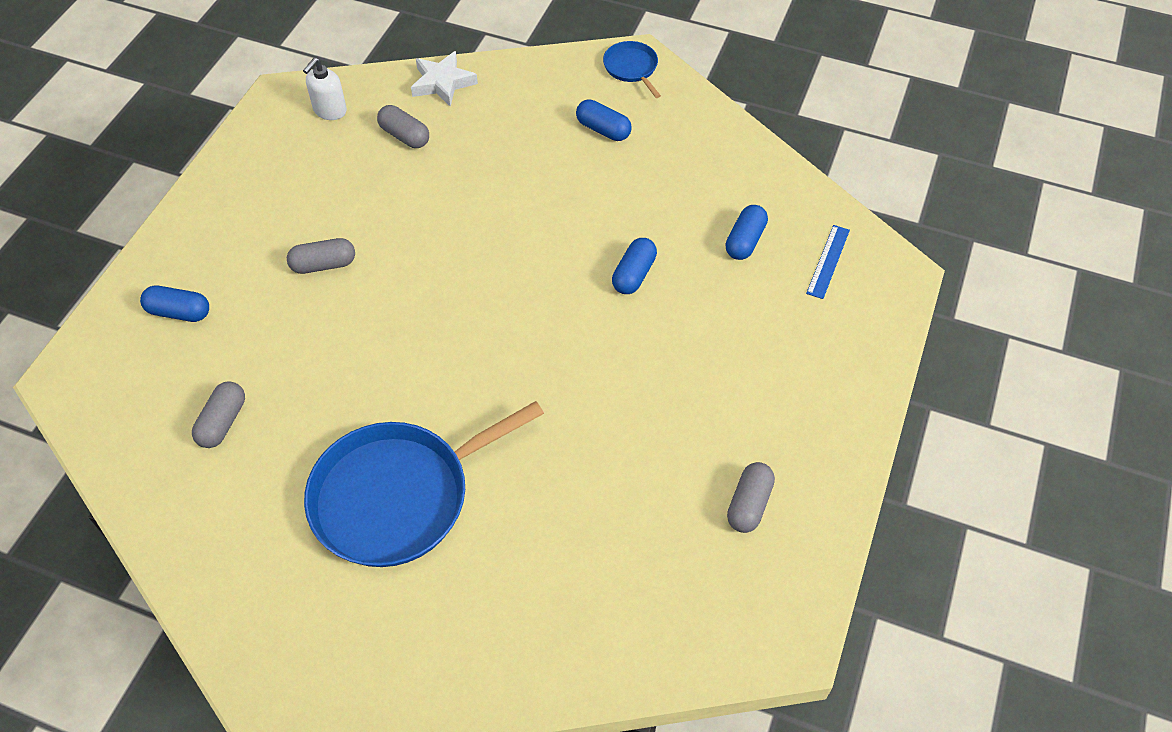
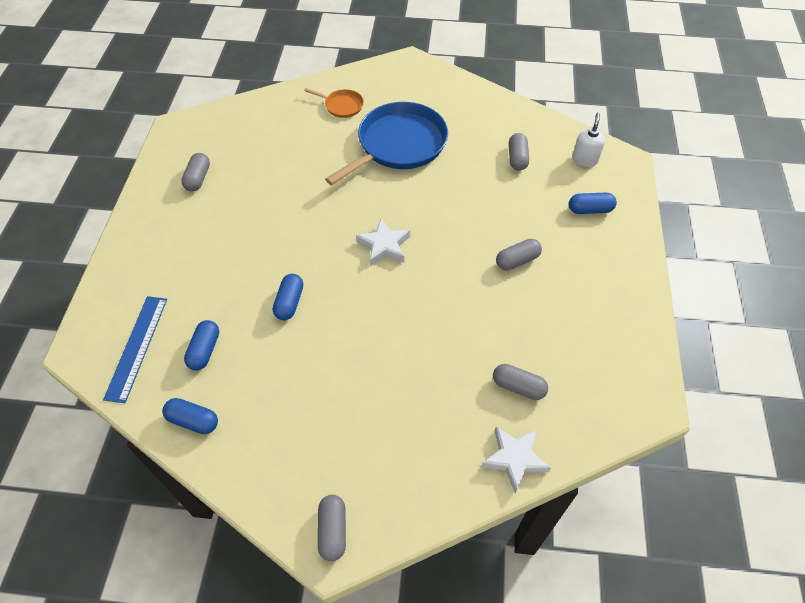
camera: 165 degrees right, 0 degrees up
white soap dispenser [303,58,347,120] -> white soap dispenser moved to [572,112,605,167]
blue capsule [576,99,632,141] -> blue capsule moved to [162,398,218,434]
blue pan [603,41,661,98] -> grey capsule [318,495,346,561]
blue ruler [806,225,850,299] -> blue ruler [103,296,167,403], size x1.57
none -> orange pan [304,88,364,118]
none -> white star [356,218,410,266]

